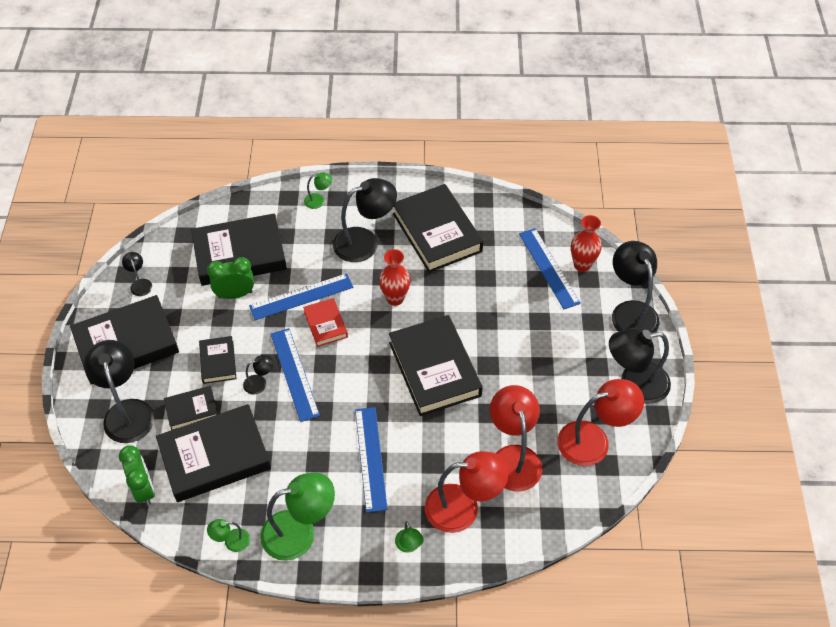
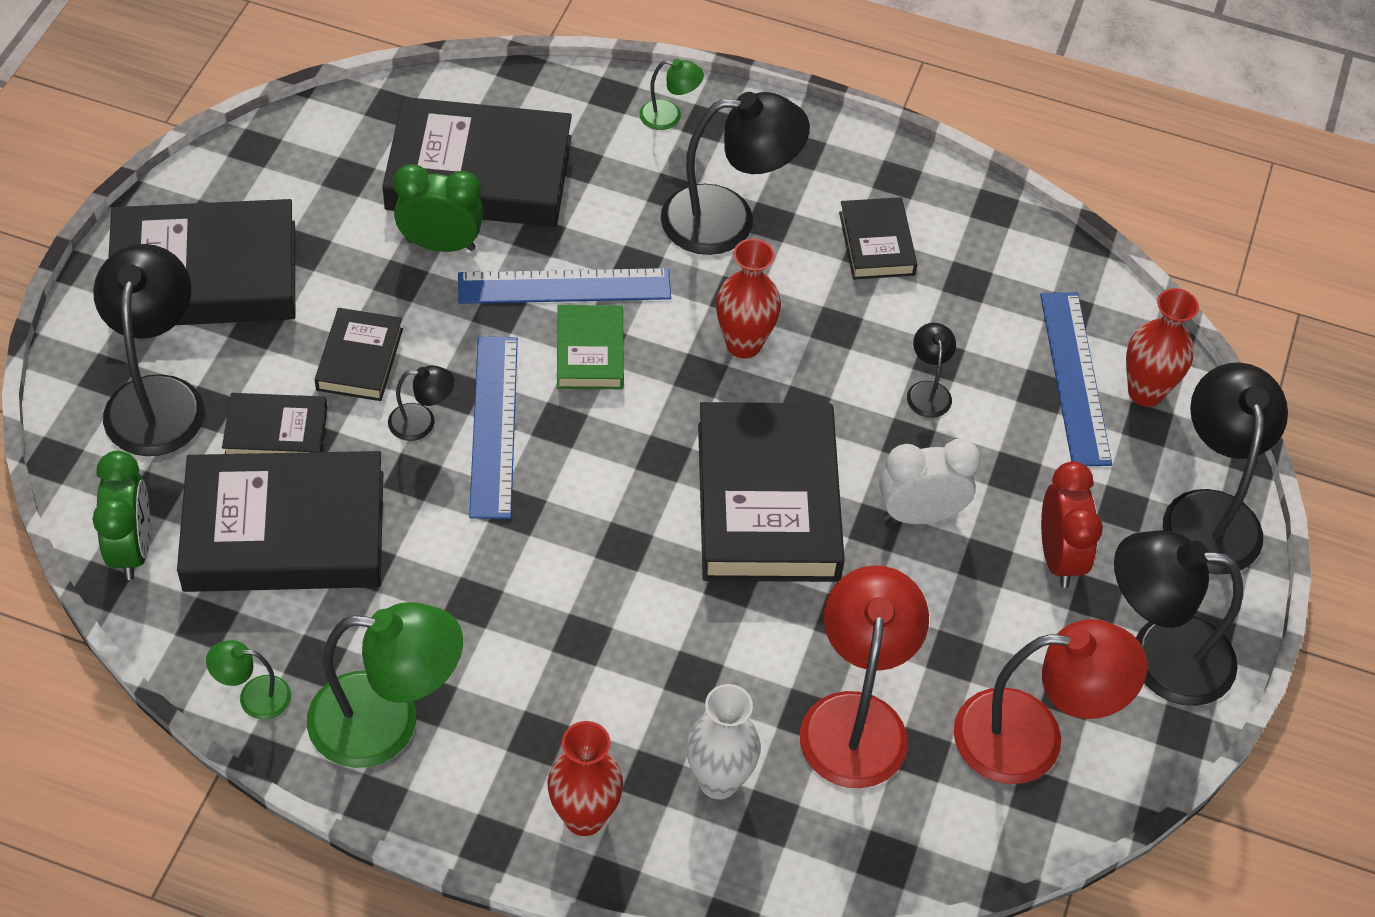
camera: 15 degrees right, 0 degrees up
black lamp [122,252,152,296] -> black lamp moved to [907,323,956,418]
red book [303,298,348,347] -> green book [557,305,624,389]
blue ruler [355,407,388,513] -> none
black book [393,184,483,273] -> black book [839,197,917,279], size x0.51
green lamp [395,521,424,553] -> red vase [547,721,623,836]
red lamp [425,451,509,533] -> white vase [686,684,761,799]
none -> white clock [879,439,981,524]
none -> red clock [1041,461,1103,588]

